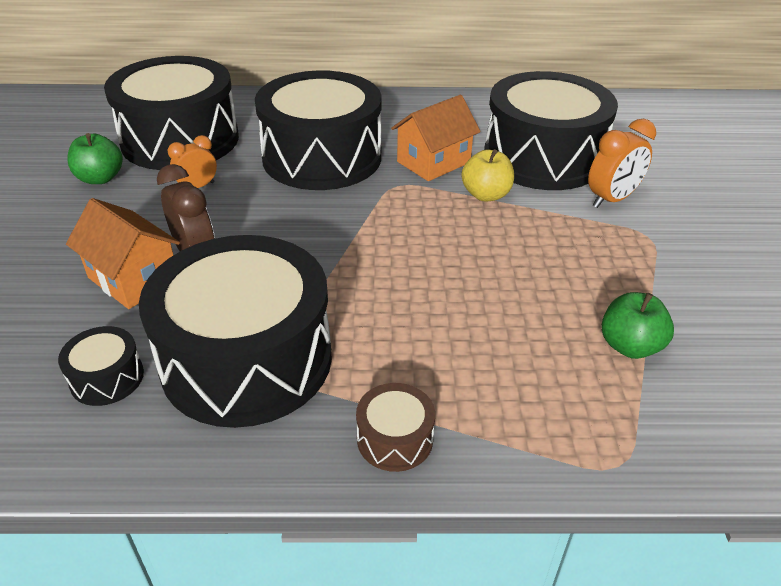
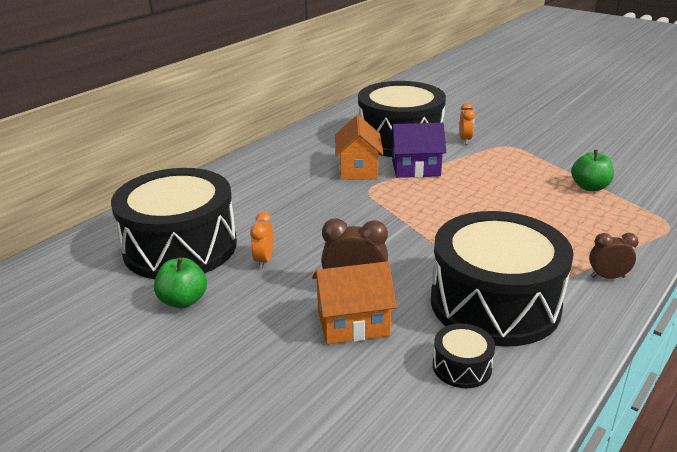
camera: 50 degrees left, 10 degrees down
black drum [255,70,382,190] -> none
brown drum [356,383,435,472] -> brown clock [589,233,639,279]
yellow apple [461,149,514,201] -> purple house [390,123,446,178]
orange clock [588,119,656,208] -> orange clock [459,103,475,144], size x0.66

